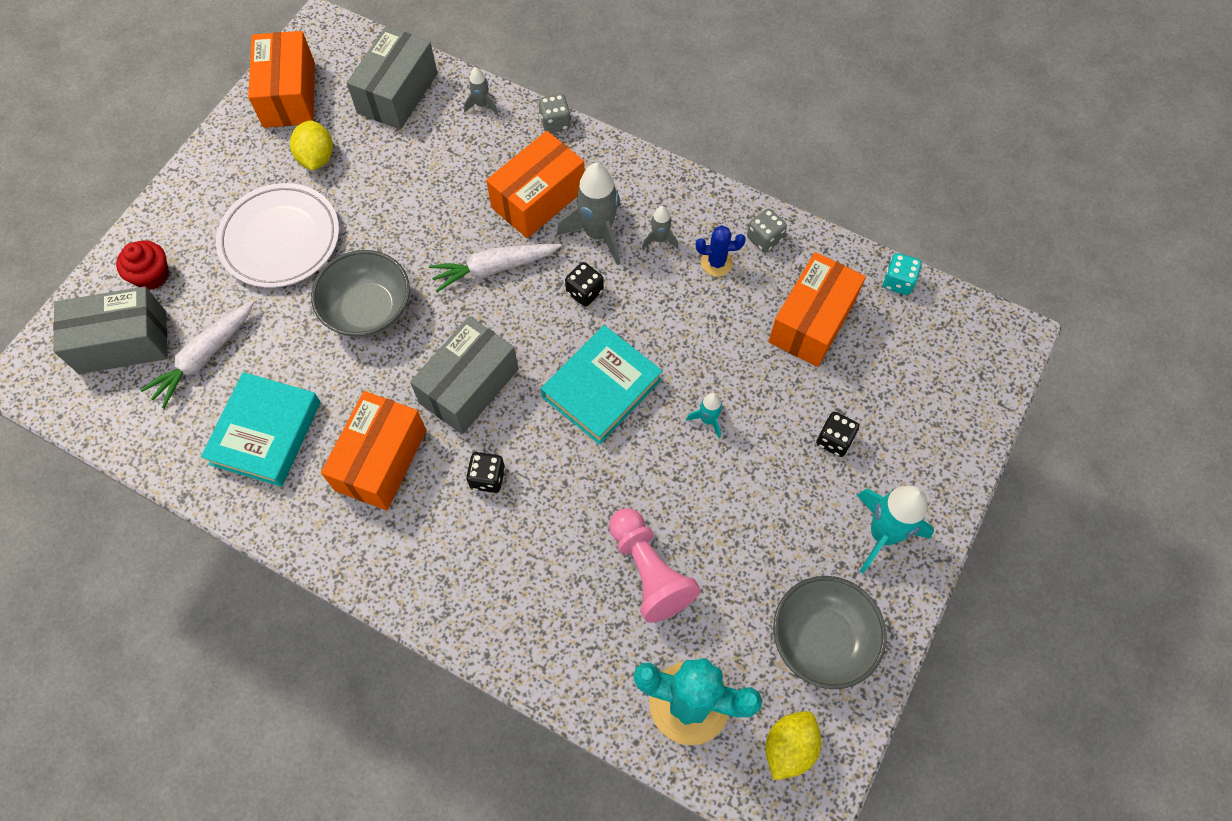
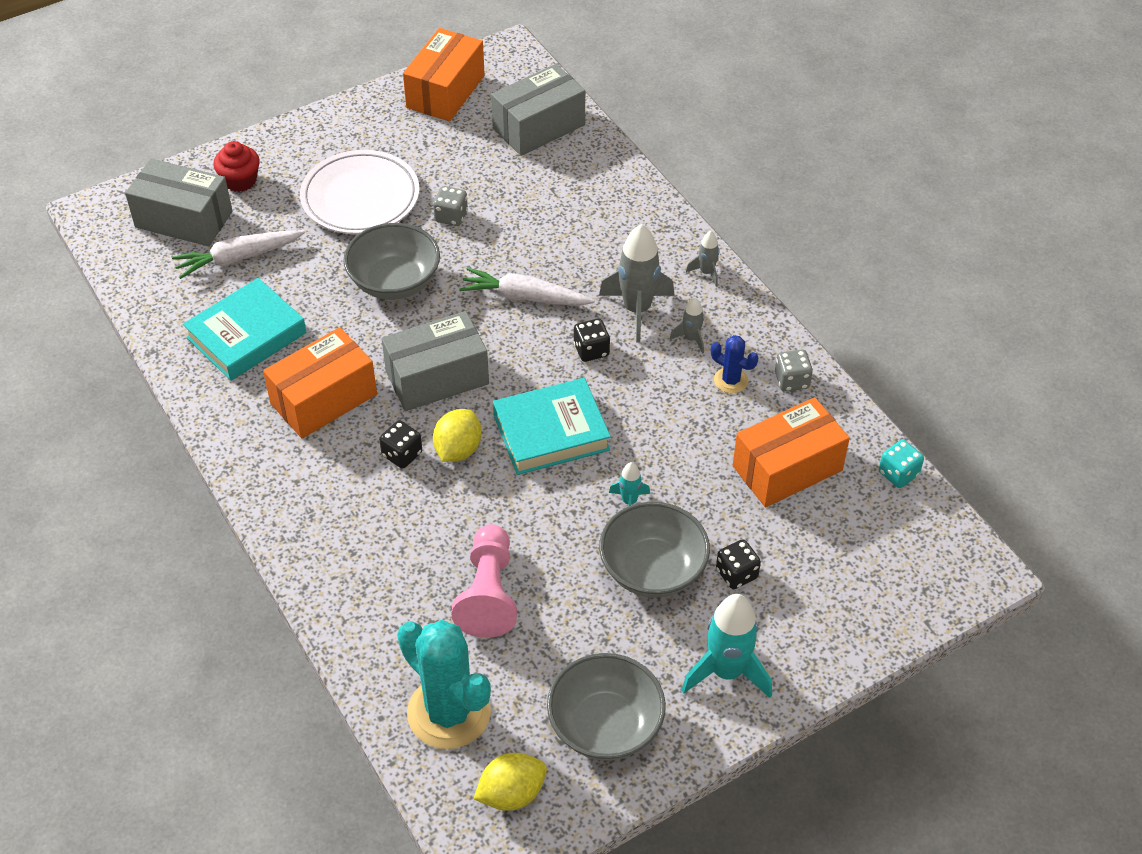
camera: 30 degrees right, 15 degrees down
yellow lemon [290,120,333,171] -> yellow lemon moved to [433,409,482,462]
grey rocket [464,67,498,114] -> grey rocket moved to [686,231,720,287]
orange box [486,131,585,238] -> none
grey dice [539,94,571,133] -> grey dice moved to [433,186,468,226]
none -> grey bowl [599,502,710,598]

